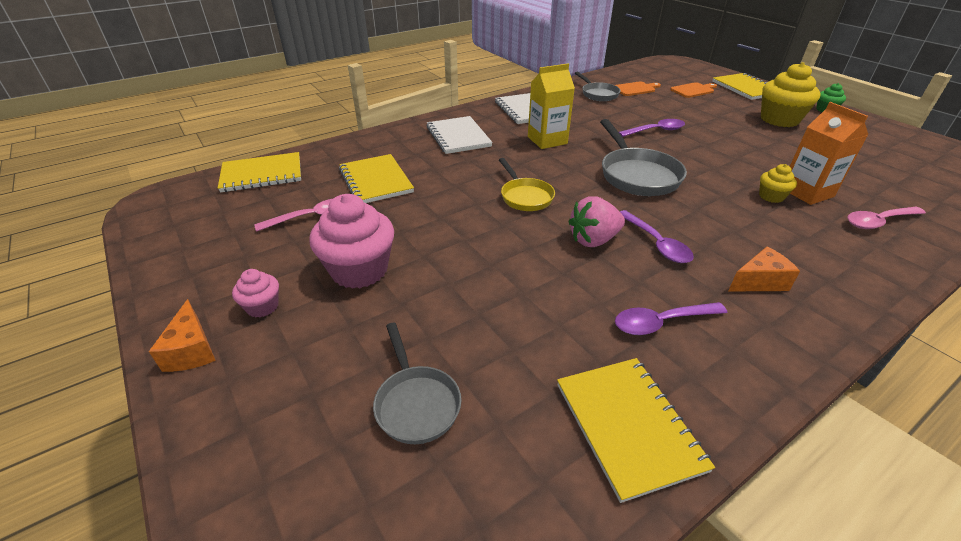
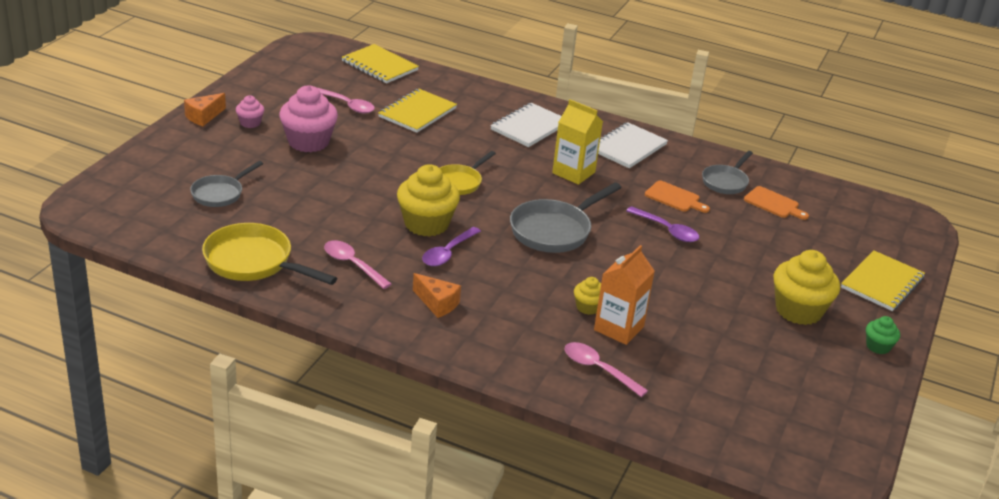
camera: 55 degrees right, 5 degrees down
yellow notebook [557,358,715,503] -> yellow pan [202,223,337,285]
pink strawberry [568,196,625,247] -> yellow cupcake [397,164,460,237]
purple spoon [615,302,727,335] -> pink spoon [324,240,392,289]
orange cutting board [670,82,717,98] -> orange cutting board moved to [645,181,710,213]

